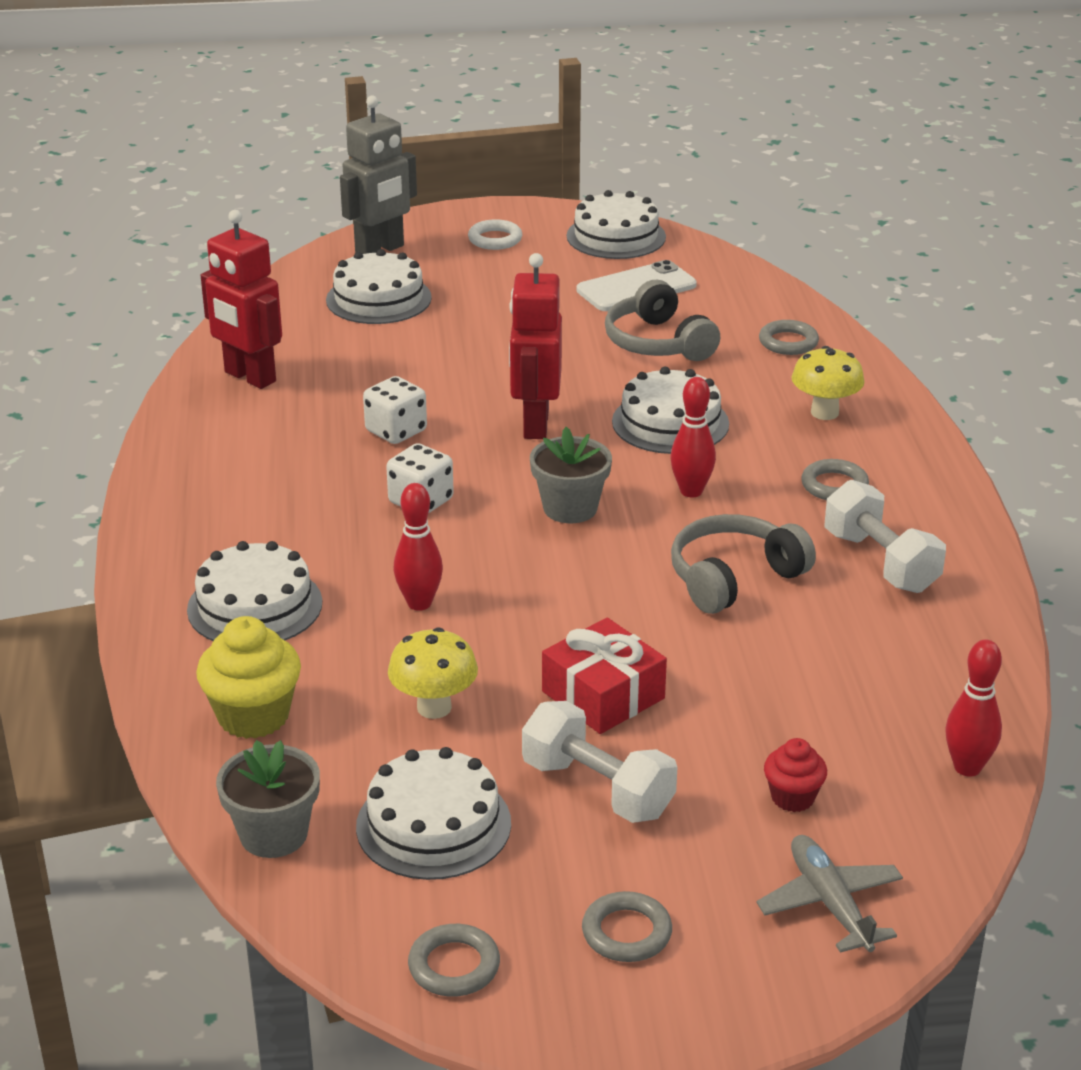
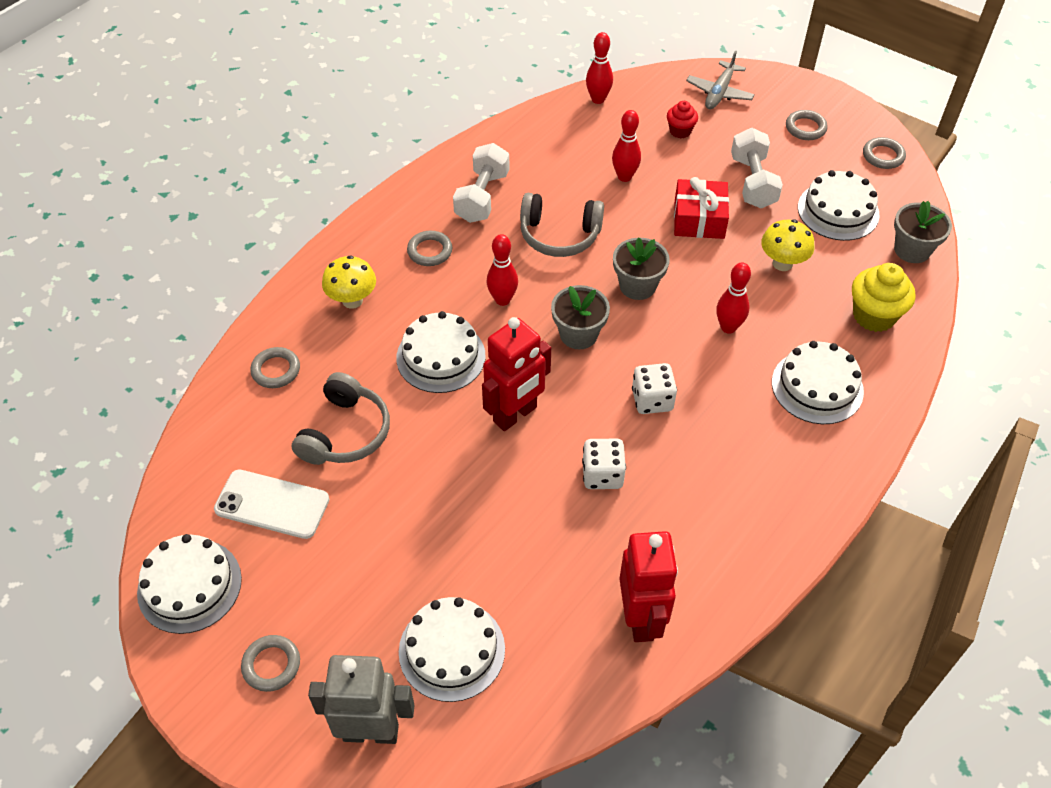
camera: 135 degrees left, 20 degrees up
white ring [468,219,522,250] -> grey ring [241,635,300,692]
none -> red bowling pin [612,110,641,182]
none -> grey flower pot [613,237,670,300]

